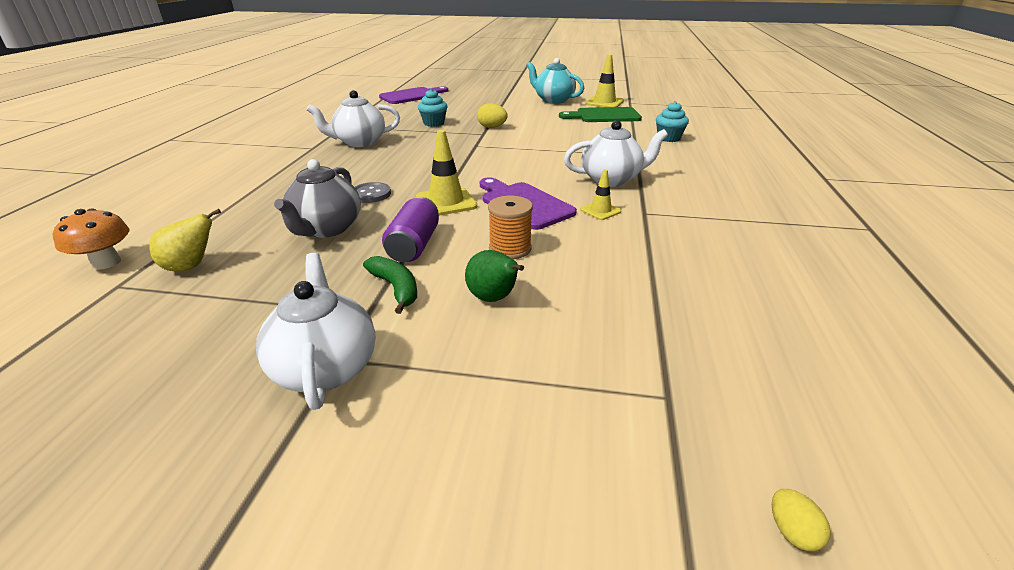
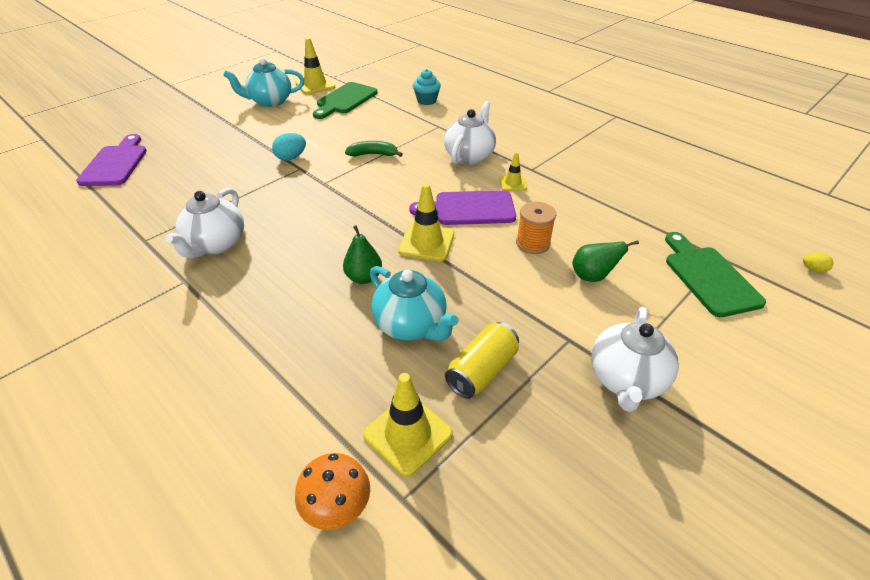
camera: 55 degrees left, 10 degrees up
yellow pear [149,209,221,271] -> yellow traffic cone [363,373,453,477]
white teapot [256,253,375,410] -> white teapot turned 90 degrees counterclockwise [591,307,679,412]
grey teapot [274,159,361,238] -> turquoise teapot [370,266,458,341]
grey button [355,182,391,203] -> green pear [343,225,382,284]
green banana [363,256,417,314] -> green banana moved to [345,141,403,157]
purple can [382,197,439,262] -> none
turquoise cupcake [418,89,447,127] -> none
yellow egg [477,103,508,128] -> turquoise egg [272,133,306,161]
none -> yellow can [445,322,519,399]
none -> green cutting board [665,232,766,317]

